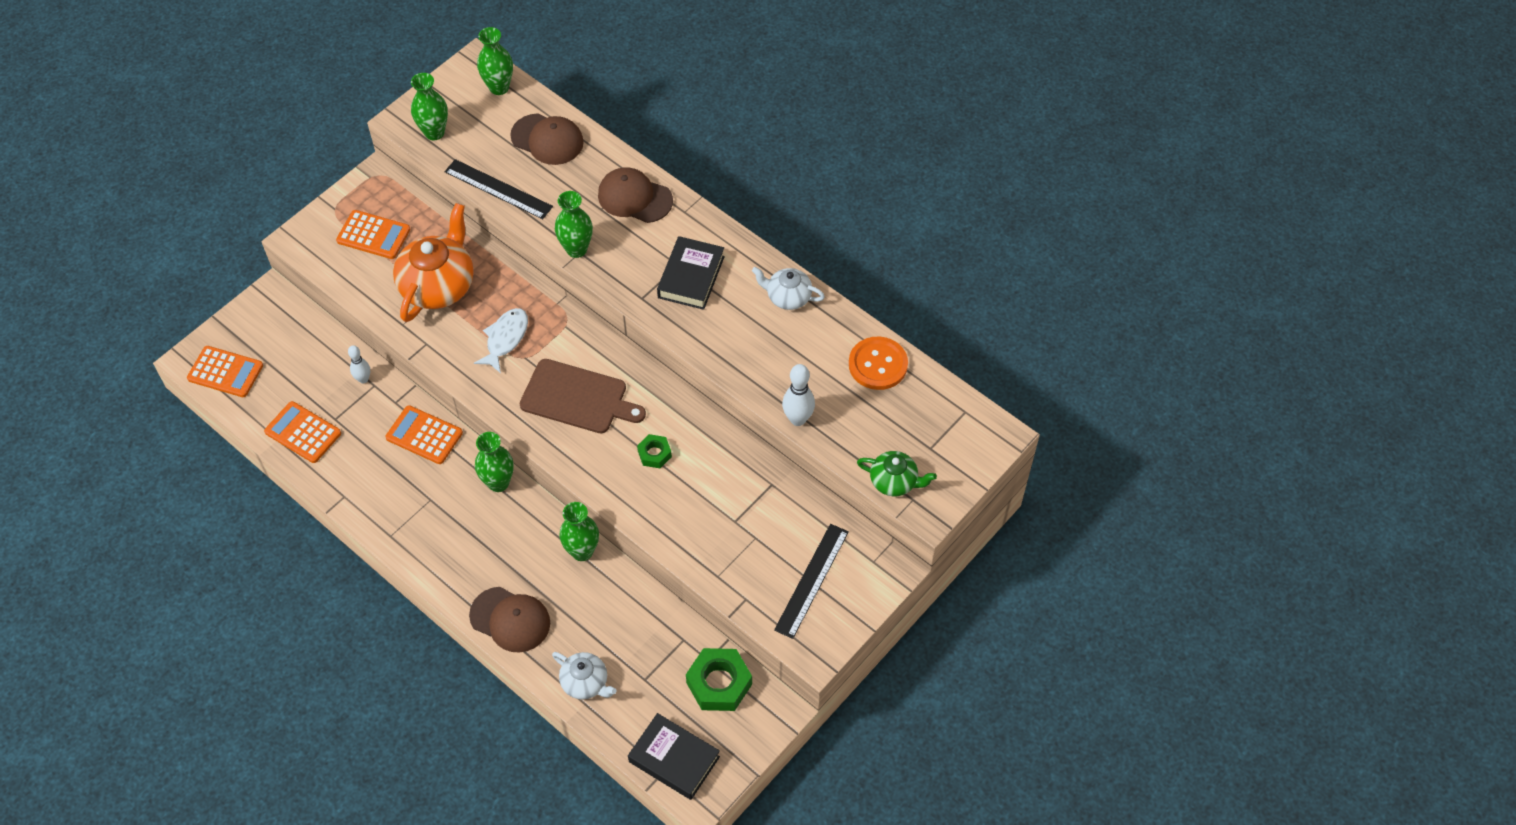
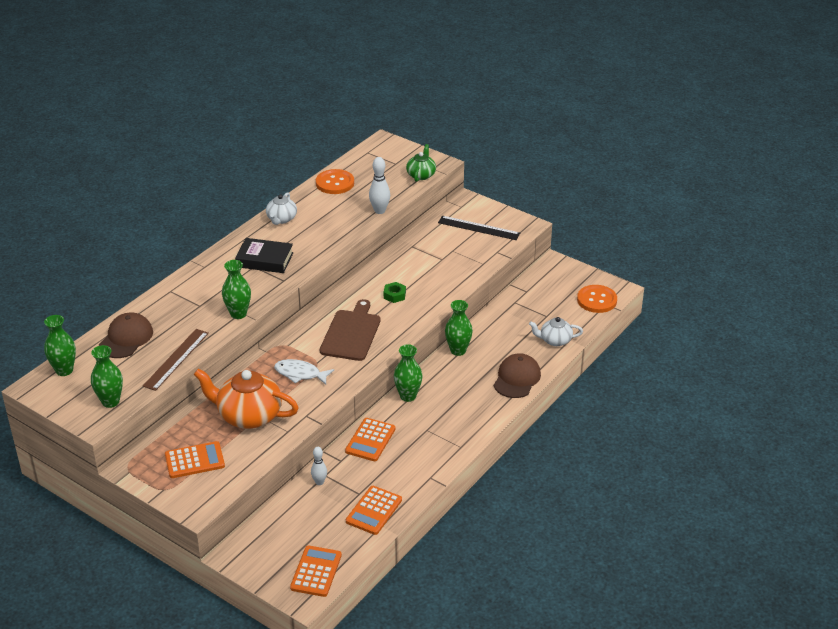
camera: 95 degrees left, 20 degrees down
orange calculator [336,210,410,259] -> orange calculator turned 60 degrees clockwise [165,441,225,478]
black ruler [444,159,553,219] -> brown ruler [143,329,209,391]
white teapot [552,652,617,700] -> white teapot turned 120 degrees counterclockwise [529,317,583,346]
brown cap [598,167,673,223] -> none
black book [628,713,720,800] -> orange button [577,285,617,313]
green nut [686,648,752,711] -> none

